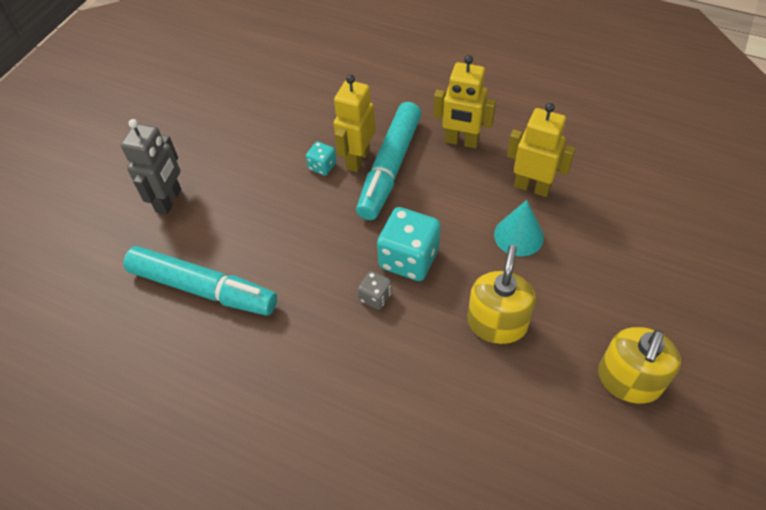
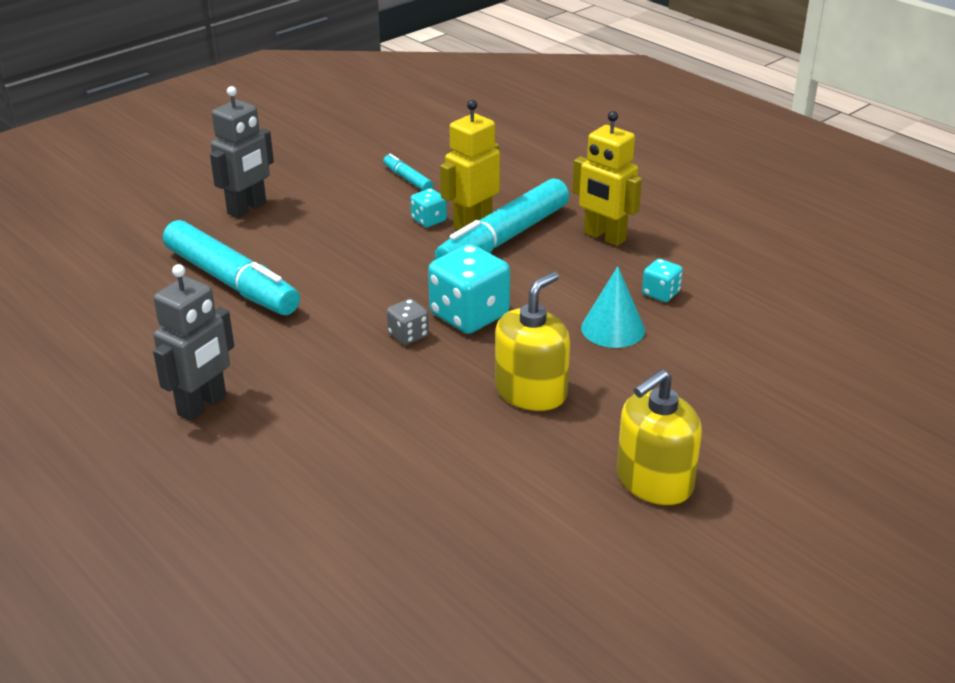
camera: 20 degrees right, 20 degrees down
yellow robot [507,103,576,197] -> turquoise dice [642,259,683,302]
none -> grey robot [153,264,234,421]
none -> turquoise marker [383,154,433,191]

